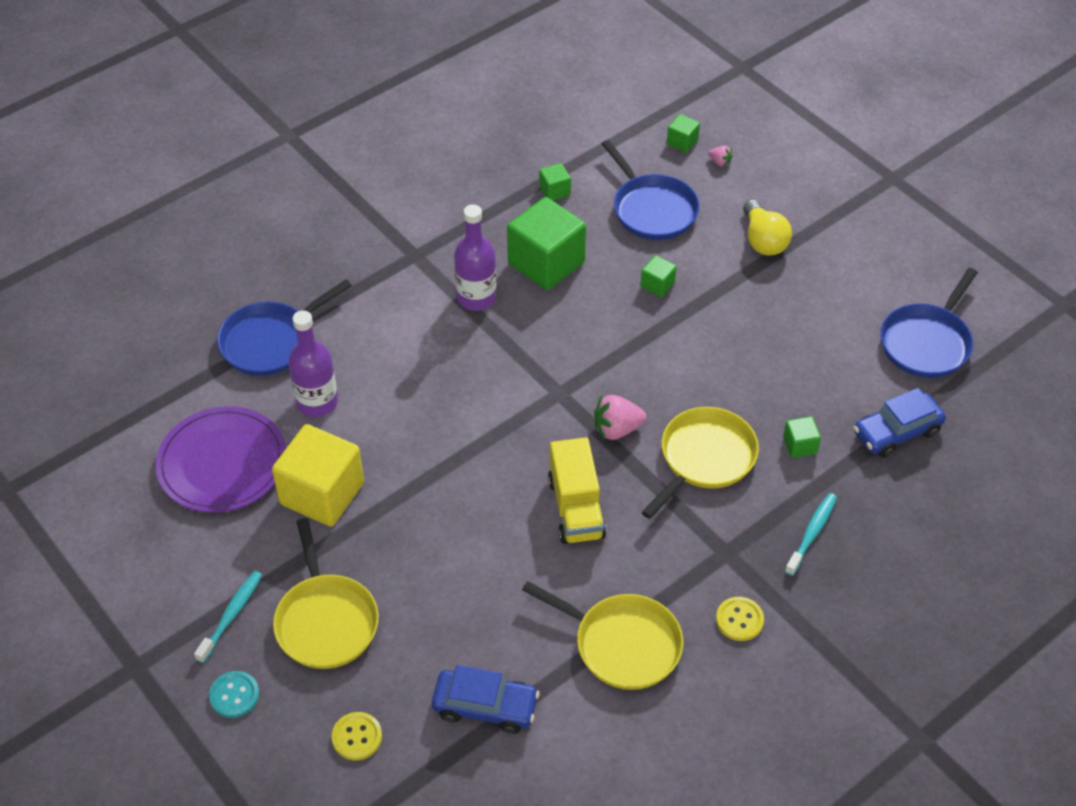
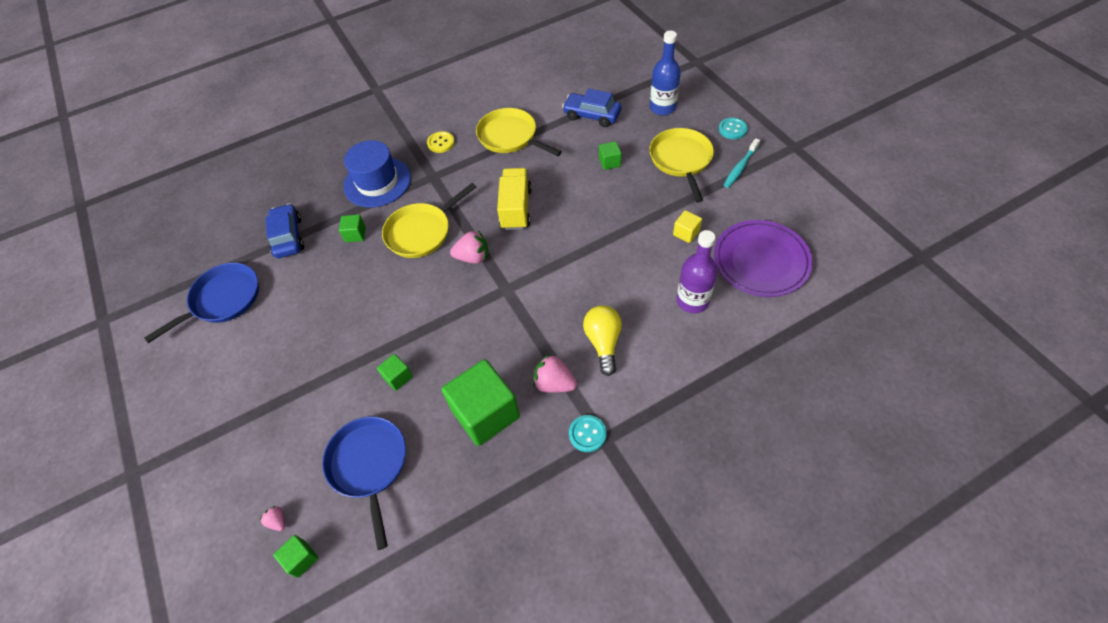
camera: 165 degrees left, 5 degrees up
blue pan [217,279,352,376] -> none
yellow cube [272,424,364,527] -> yellow cube [673,210,702,243], size x0.45
yellow button [332,712,382,760] -> blue bottle [650,31,681,115]
purple bottle [454,204,496,311] -> pink strawberry [533,354,577,393]
green cube [539,163,571,201] -> green cube moved to [599,141,622,170]
yellow light bulb [743,199,792,256] -> yellow light bulb moved to [583,305,622,376]
turquoise toothbrush [785,493,837,576] -> blue hat [343,140,411,207]
blue car [853,388,946,458] -> blue car turned 90 degrees counterclockwise [266,204,304,258]
none -> turquoise button [569,415,607,452]

